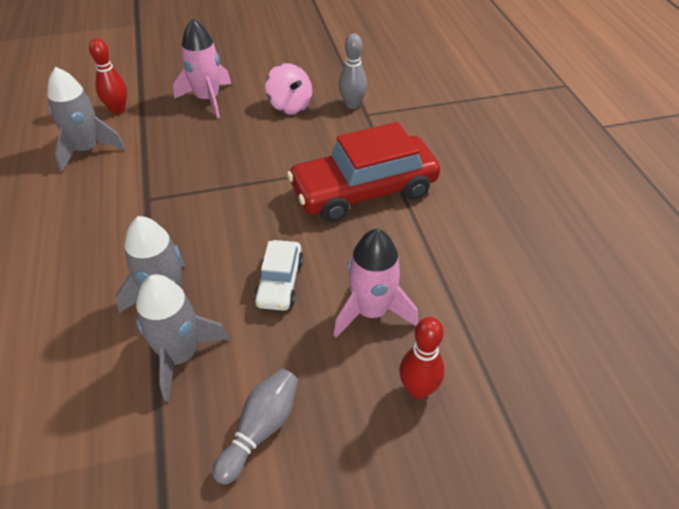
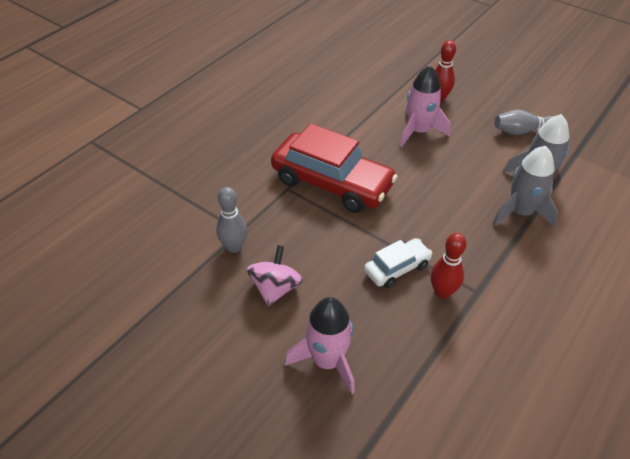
camera: 130 degrees left, 0 degrees up
grey rocket [47,67,125,172] -> none
red bowling pin [89,38,127,114] -> red bowling pin moved to [430,233,467,299]
white car [254,240,304,311] -> white car moved to [364,238,432,288]

